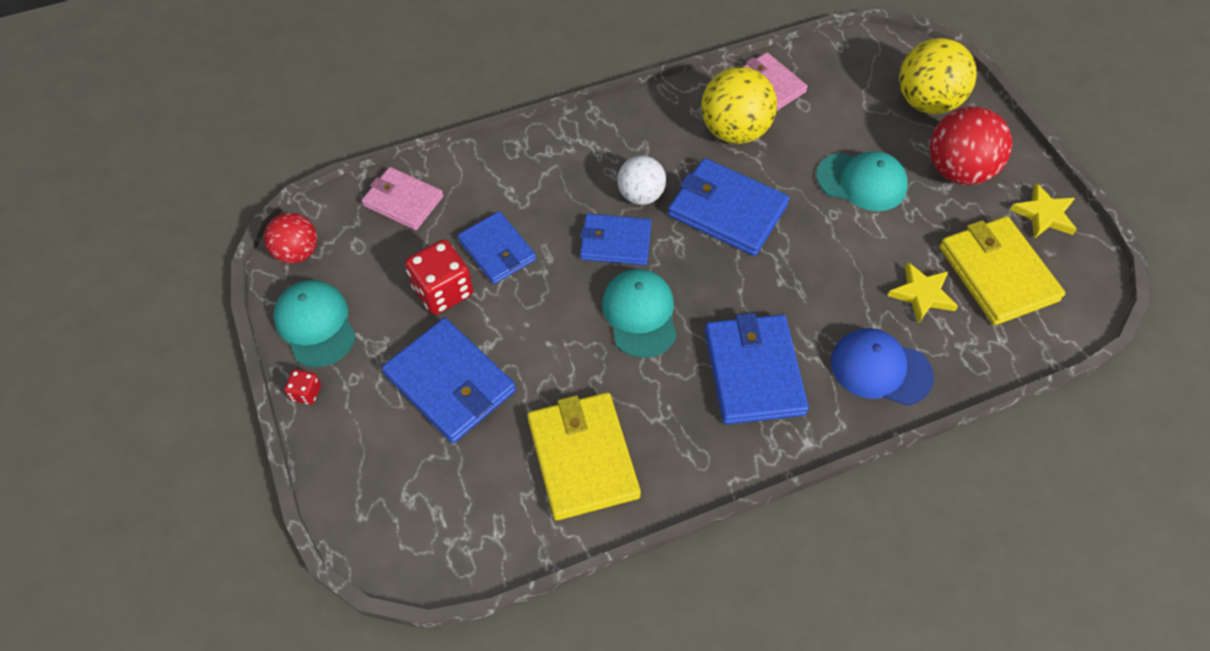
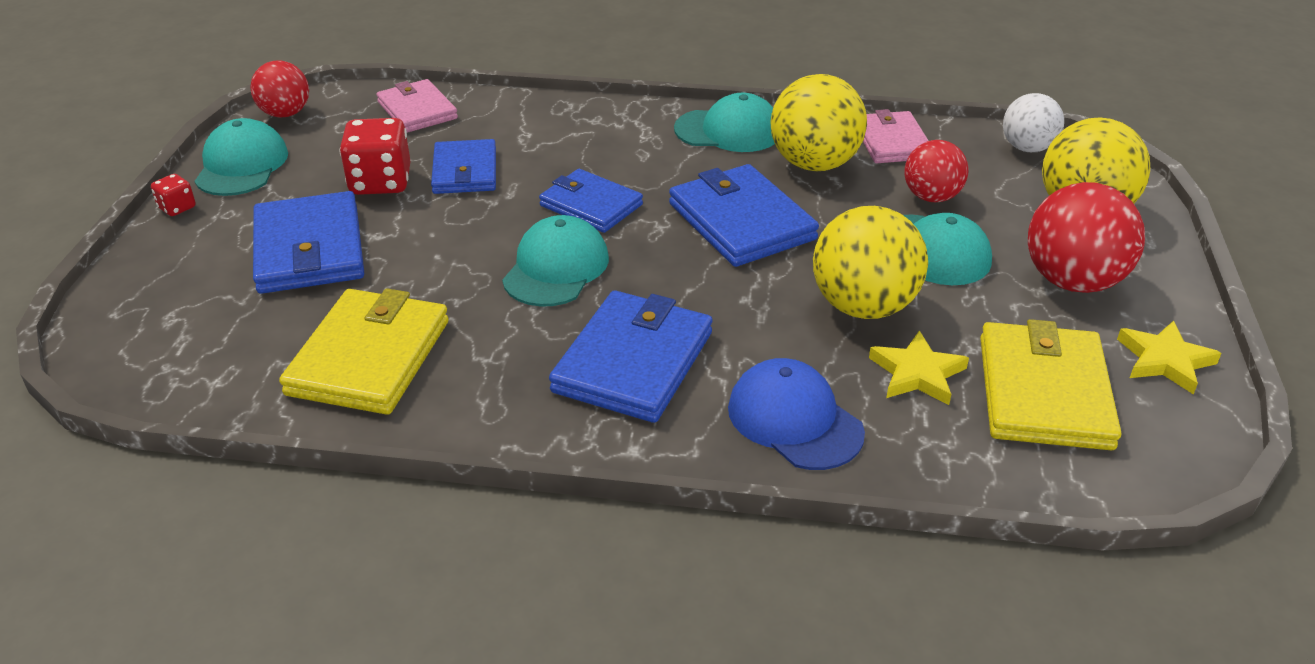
camera: 30 degrees right, 20 degrees down
white ball [617,155,666,205] -> white ball moved to [1003,93,1064,152]
none -> turquoise cap [674,93,775,152]
none -> yellow ball [813,206,928,319]
none -> red ball [904,140,969,202]

